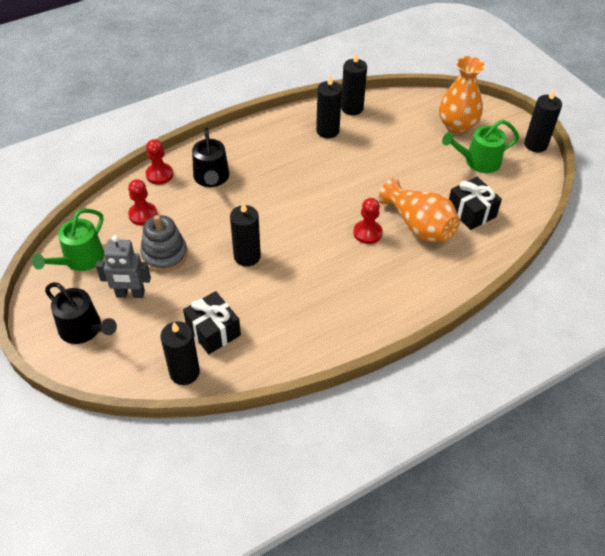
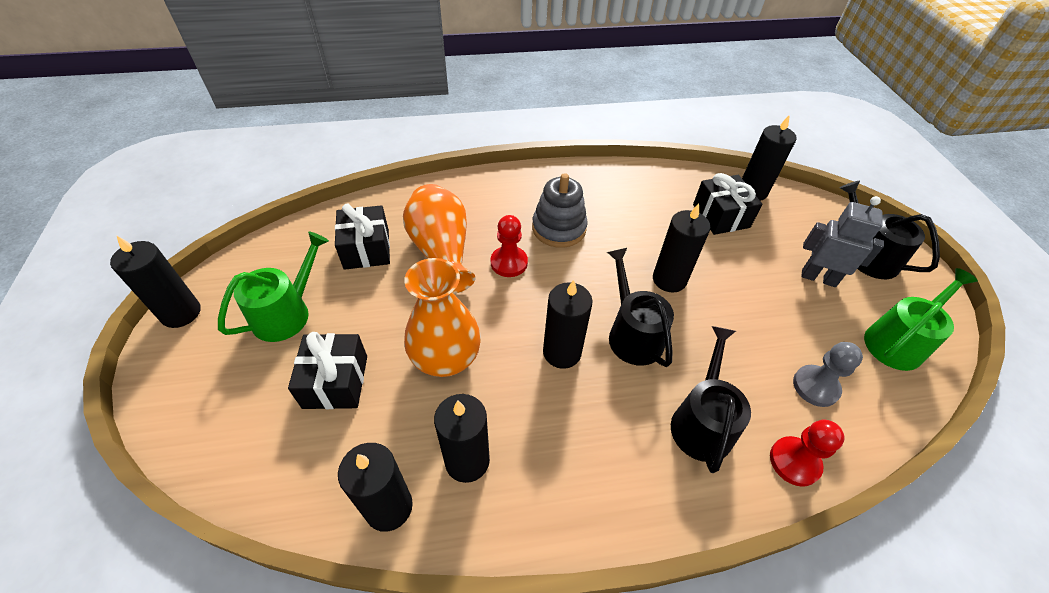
camera: 160 degrees left, 0 degrees up
red pawn [128,179,157,225] -> grey pawn [793,342,863,407]
grey stacking toy [140,215,188,272] -> grey stacking toy moved to [532,173,588,248]
orange vase [439,56,485,134] -> orange vase moved to [404,258,481,377]
green watering can [442,119,519,173] -> green watering can turned 60 degrees counterclockwise [218,232,329,342]
none -> black gift [288,332,367,409]
none -> black candle [543,280,593,369]
none -> black watering can [607,248,674,367]

